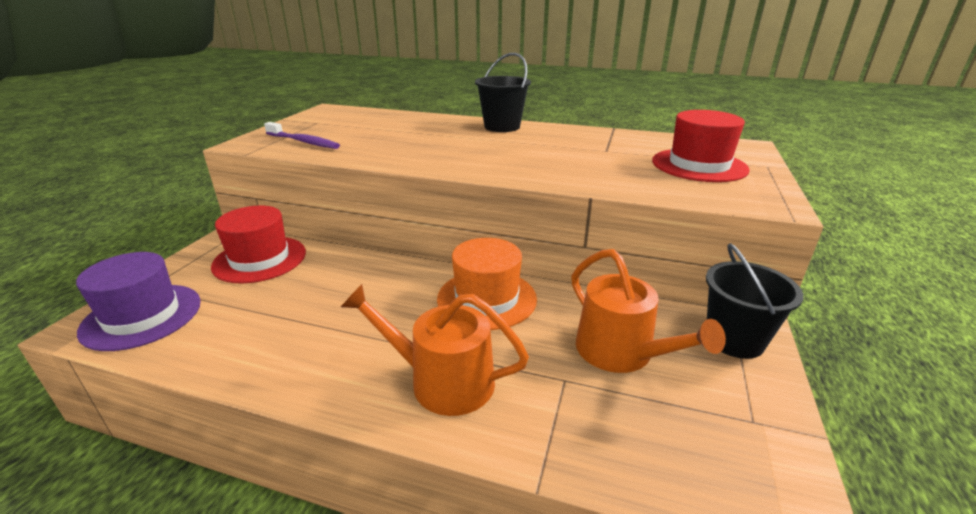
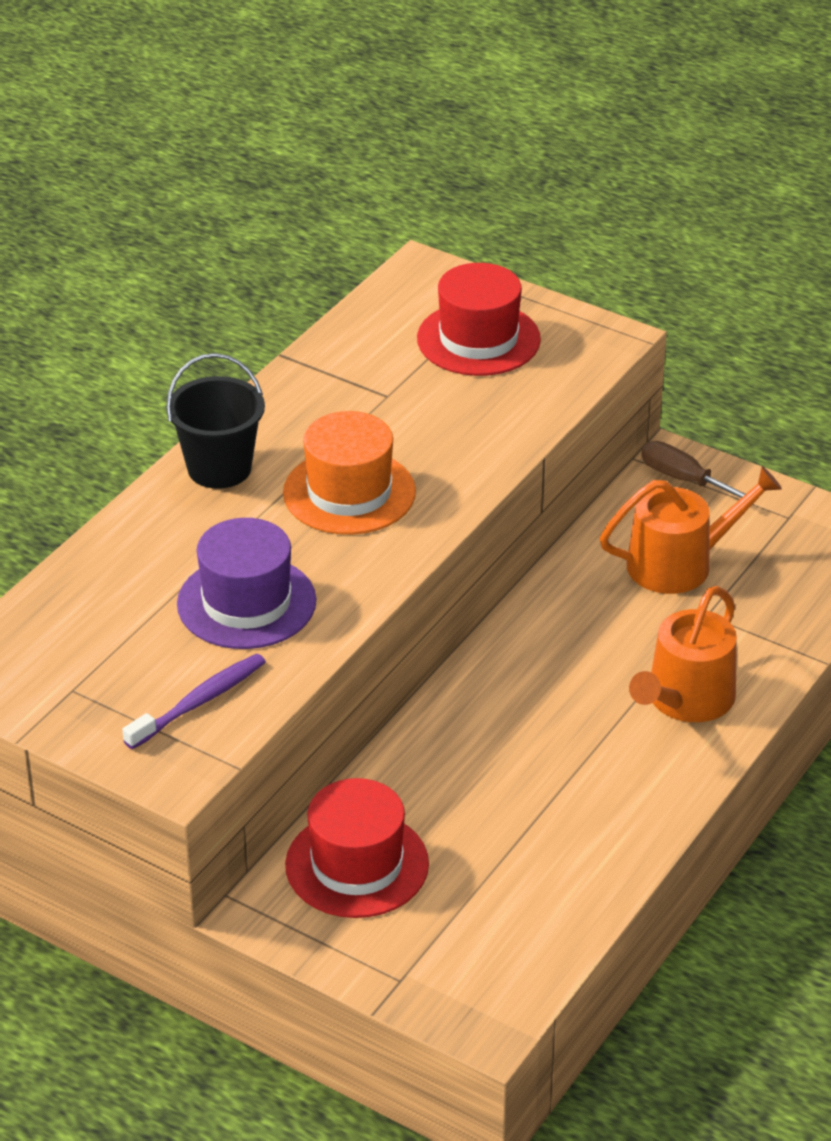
camera: 75 degrees left, 10 degrees up
purple hat [76,252,201,351] -> purple hat moved to [177,518,316,649]
orange hat [437,238,537,330] -> orange hat moved to [283,411,416,535]
black bucket [706,243,804,359] -> brown screwdriver [641,441,745,498]

